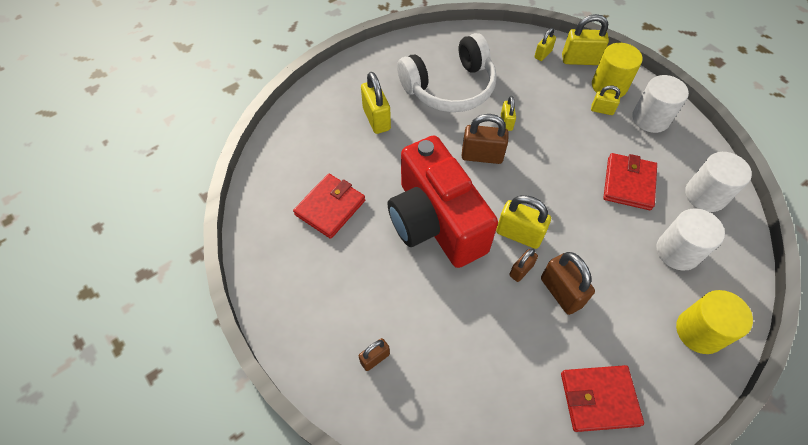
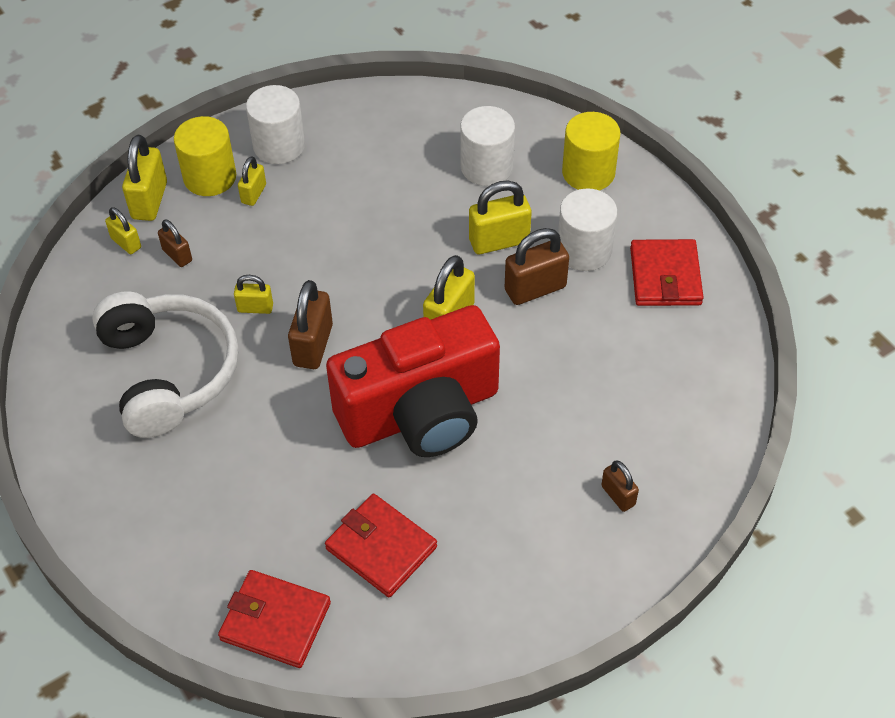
camera: 85 degrees left, 5 degrees down
yellow padlock [361,72,391,134] -> yellow padlock moved to [469,180,532,254]
brown padlock [509,248,538,282] -> brown padlock moved to [158,219,192,267]
red wallet [603,153,657,210] -> red wallet moved to [218,570,331,668]
white cylinder [685,152,752,212] -> white cylinder moved to [558,188,618,271]

